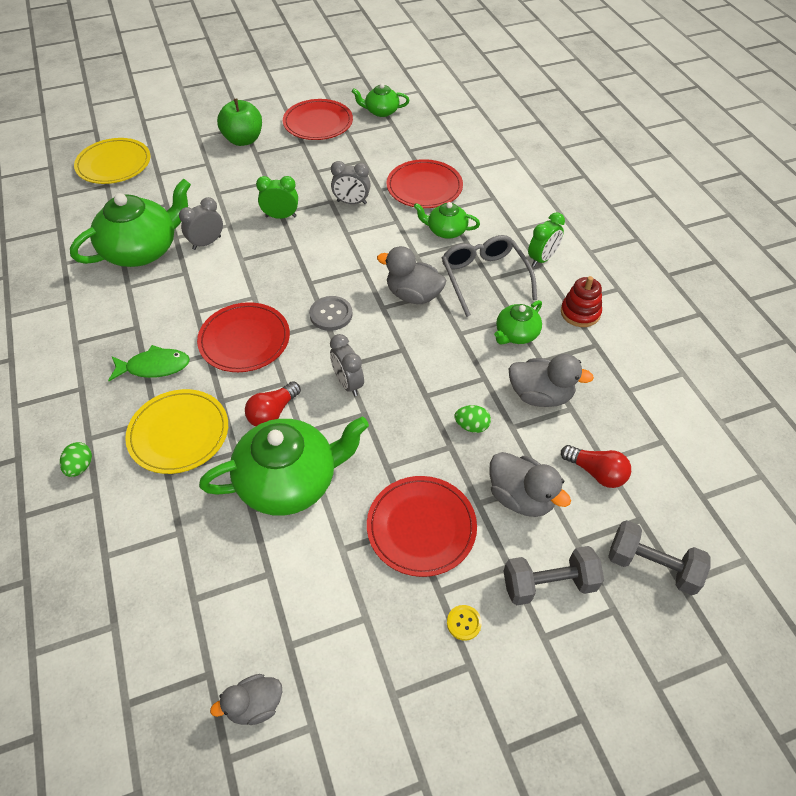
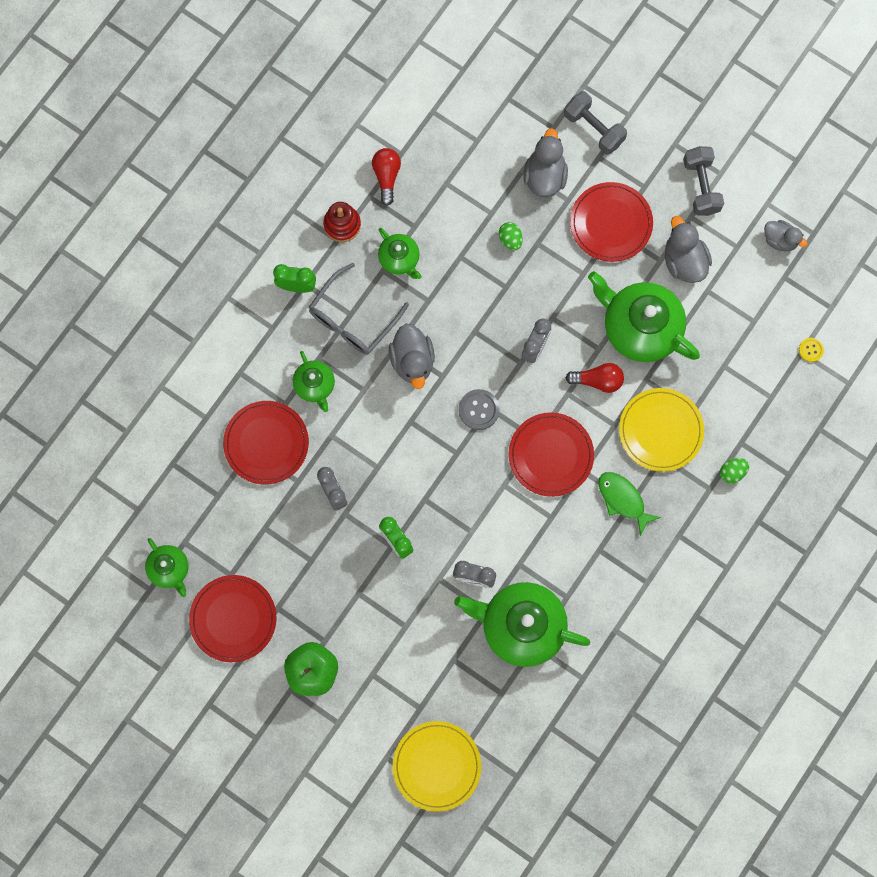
camera: 125 degrees left, 25 degrees up
yellow button [447,605,482,641] -> yellow button moved to [799,338,824,362]
green teapot [494,300,542,344] -> green teapot turned 45 degrees clockwise [378,228,422,279]
grey duck [509,354,594,407] -> grey duck moved to [665,216,712,283]
red light bulb [561,445,631,488] -> red light bulb moved to [372,148,401,206]
grey dumbbell [608,520,711,595] -> grey dumbbell moved to [683,146,724,216]

